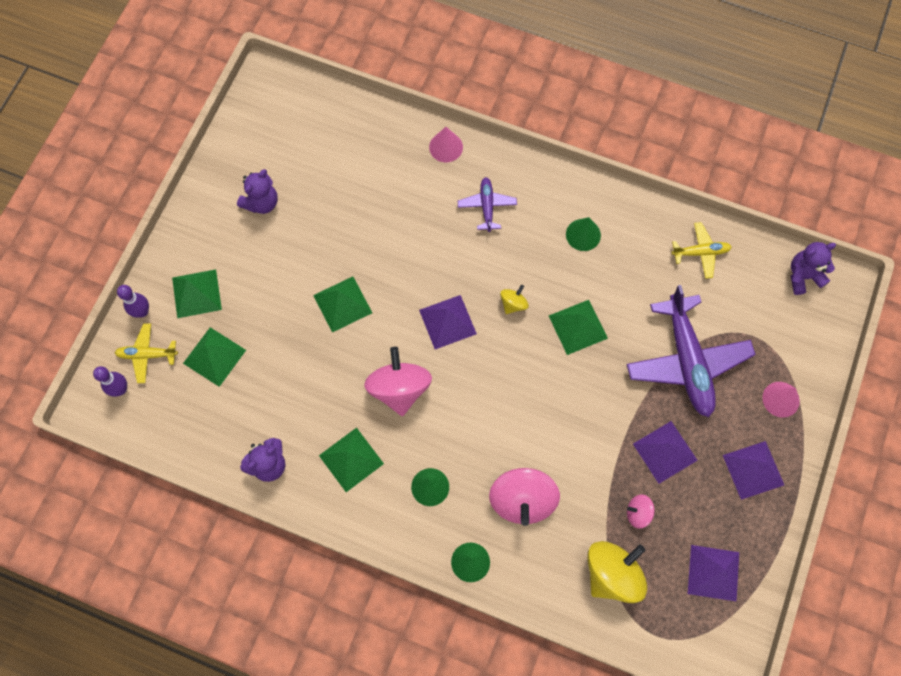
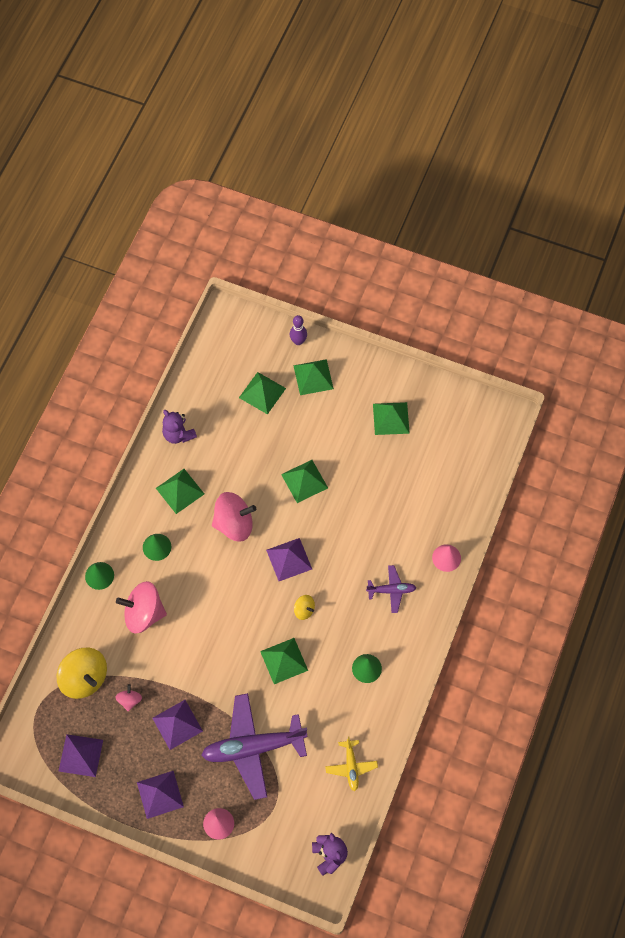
camera: 90 degrees right, 5 degrees down
purple bowling pin [93,366,127,397] -> none
yellow plane [115,323,178,383] -> none
purple teddy bear [237,169,278,214] -> green pyramid [373,402,410,435]

